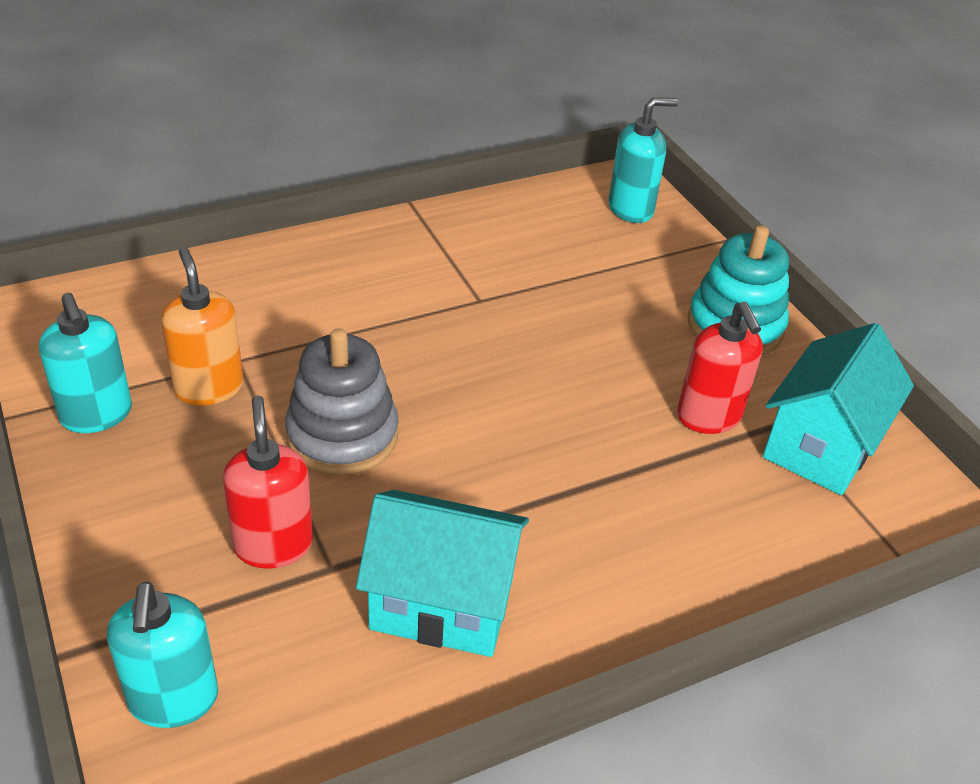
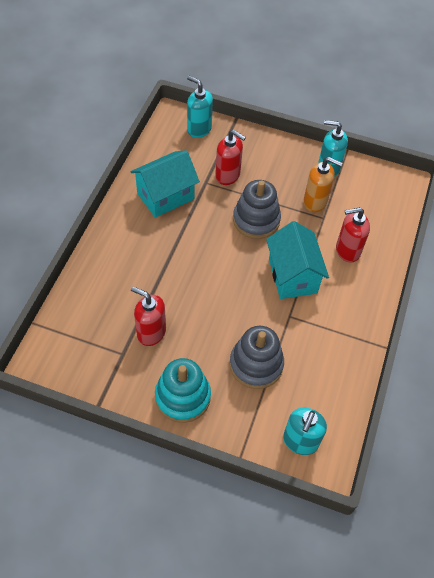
camera: 135 degrees right, 15 degrees up
turquoise house [763,323,914,495] -> turquoise house moved to [266,221,329,299]
none -> grey stacking toy [230,326,284,389]
none -> red soap dispenser [336,207,370,263]

